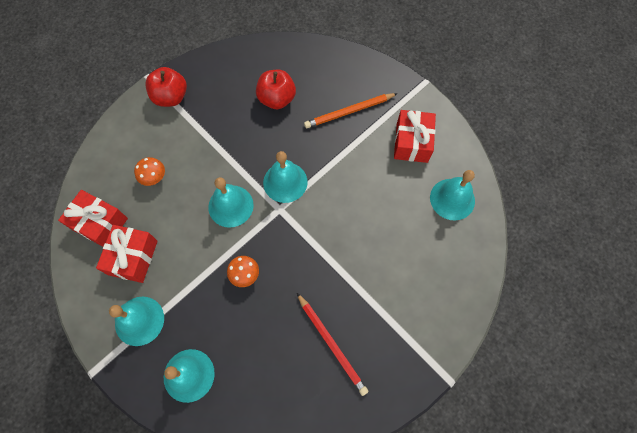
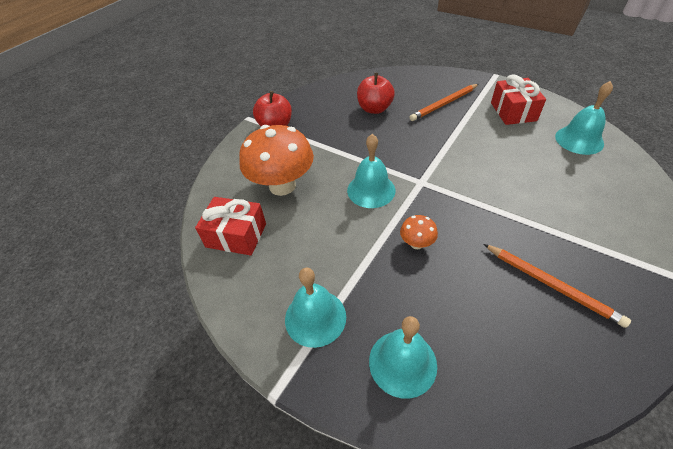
camera: 10 degrees left, 20 degrees down
red gift [96,225,158,283] -> none
orange mushroom [134,157,165,186] -> orange mushroom [239,125,314,196], size x2.25
turquoise bell [263,151,308,203] -> none
red pencil [297,293,369,396] -> orange pencil [484,244,631,328]

